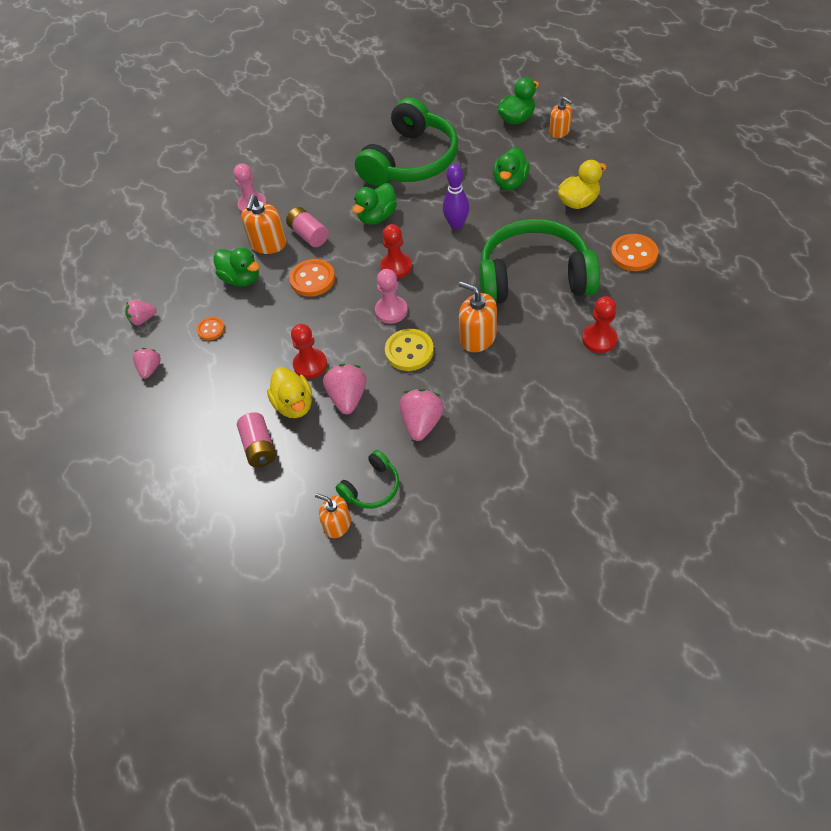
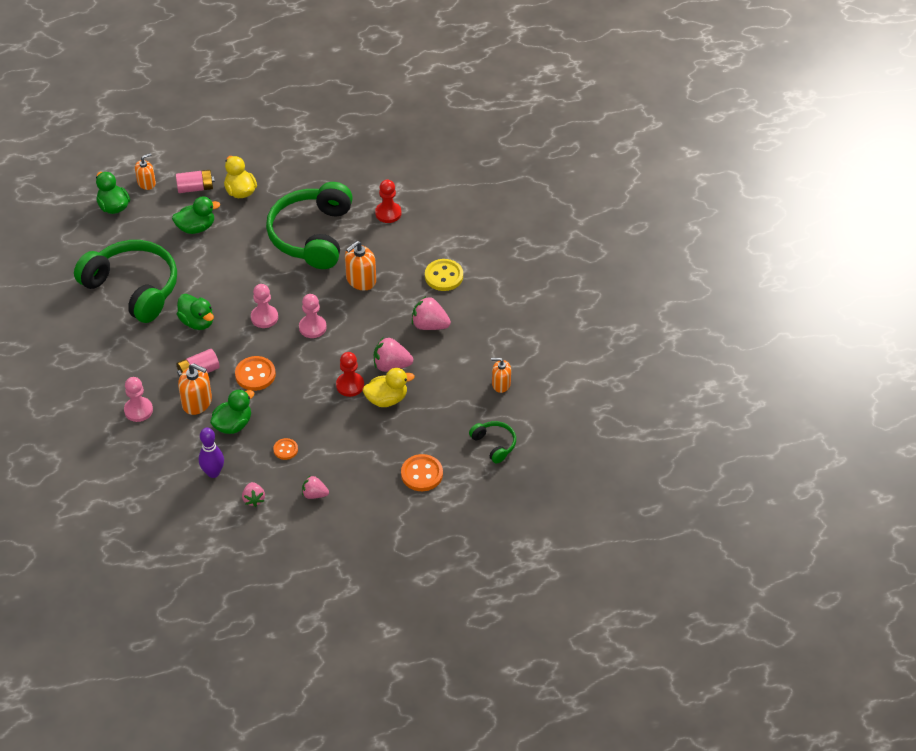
camera: 85 degrees left, 5 degrees down
pink battery [237,412,276,467] -> pink battery moved to [176,170,215,193]
orange soap dispenser [315,493,351,538] -> orange soap dispenser turned 60 degrees clockwise [491,358,511,393]
green headphones [335,450,399,509] -> green headphones moved to [469,421,516,463]
red pawn [380,224,412,279] -> pink pawn [251,284,278,328]
yellow button [385,329,434,371] -> yellow button moved to [425,259,463,291]
purple bowling pin [443,164,469,229] -> purple bowling pin moved to [199,428,224,478]
green duck [493,147,530,190] -> green duck turned 45 degrees counterclockwise [172,197,220,234]
orange button [611,234,658,271] -> orange button moved to [401,454,443,491]

